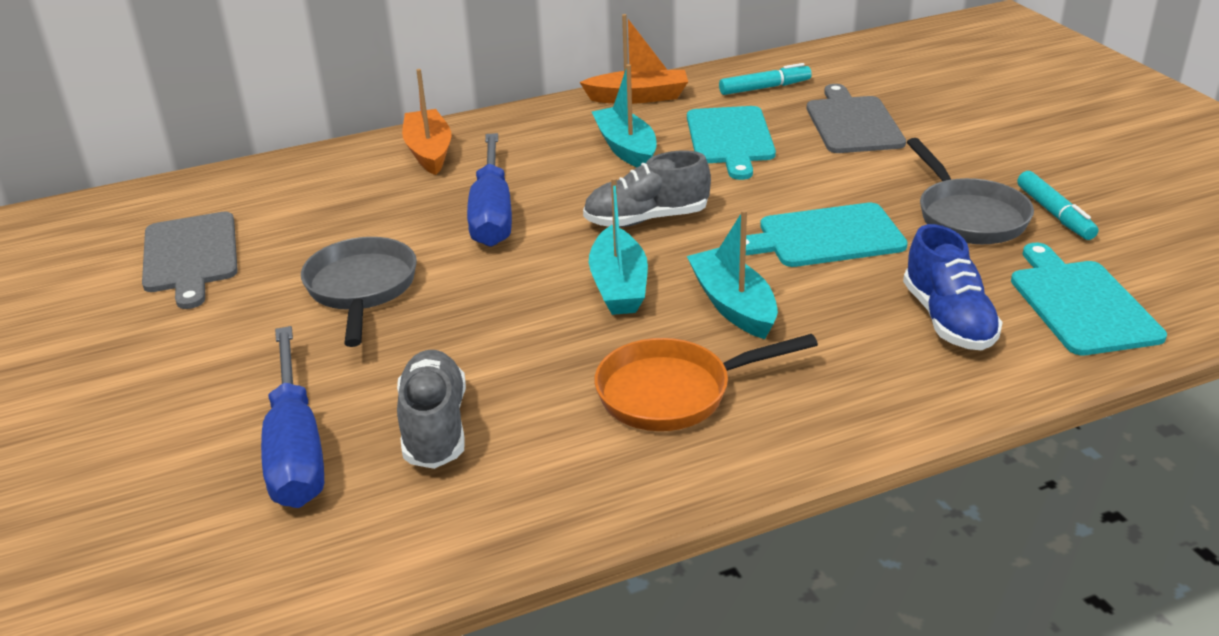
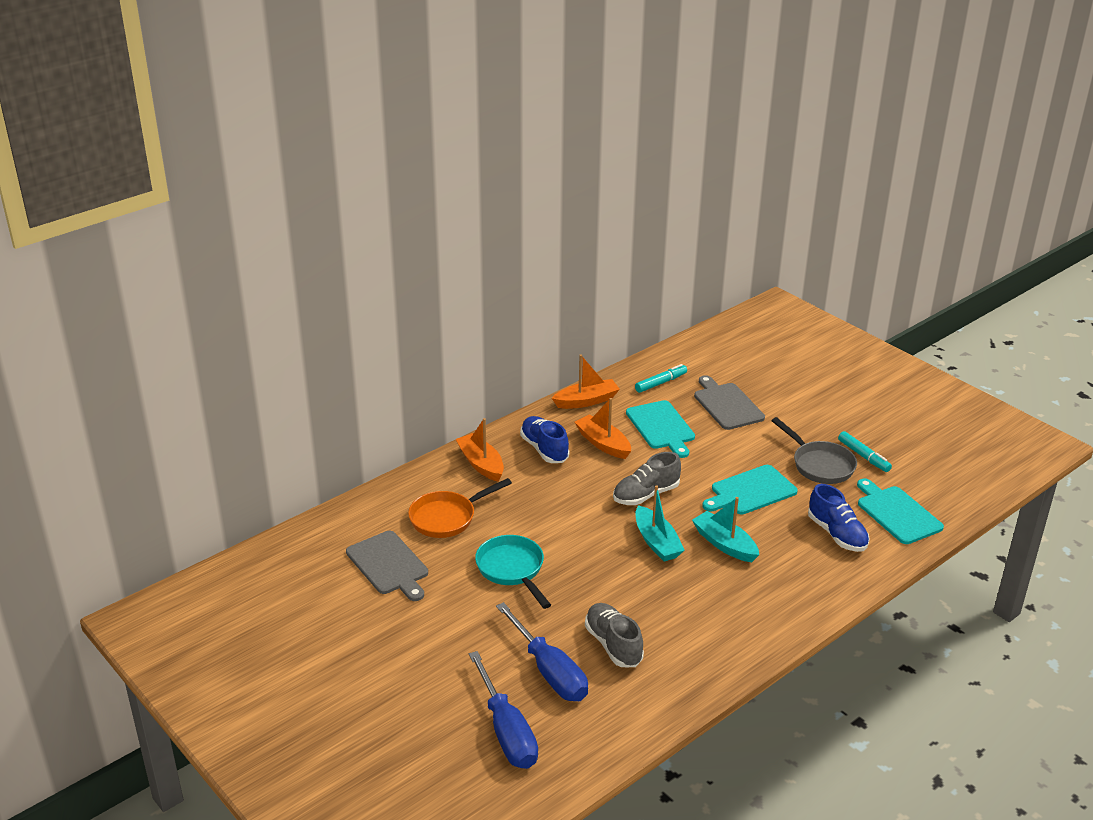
camera: 20 degrees left, 0 degrees up
grey pan [301,237,417,347] -> turquoise pan [475,535,551,609]
blue screwdriver [467,133,512,247] -> blue screwdriver moved to [469,651,538,769]
turquoise boat [592,64,657,168] -> orange boat [575,398,631,459]
orange pan [595,334,818,431] -> orange pan moved to [408,478,512,538]
none -> blue shoe [520,416,569,463]

